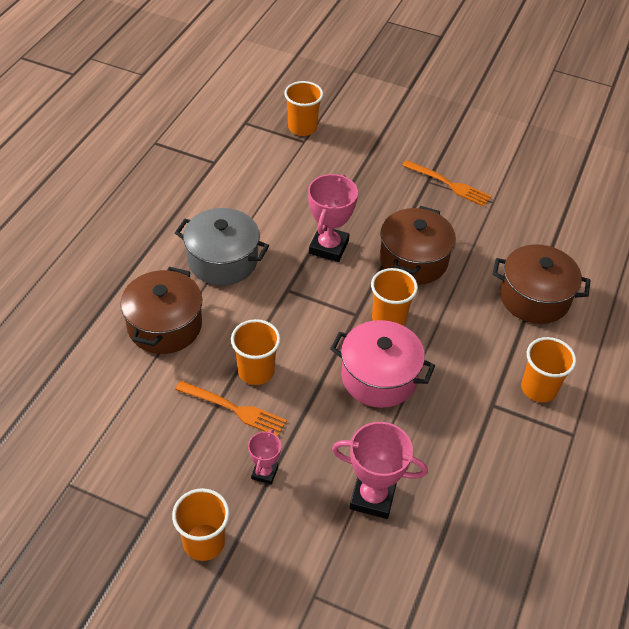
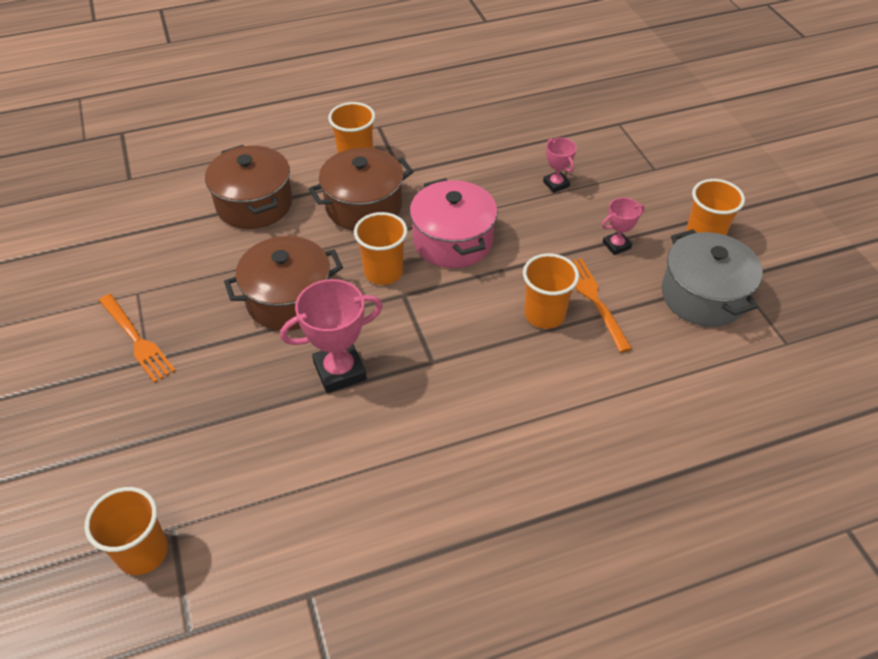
camera: 130 degrees left, 0 degrees up
brown pot [120,267,202,354] -> brown pot moved to [309,148,413,231]
grey pot [175,208,269,285] -> grey pot moved to [661,229,763,327]
pink trophy [332,422,428,519] -> pink trophy [543,138,577,193], size x0.56
orange fork [402,160,491,207] -> orange fork turned 150 degrees clockwise [99,294,176,383]

